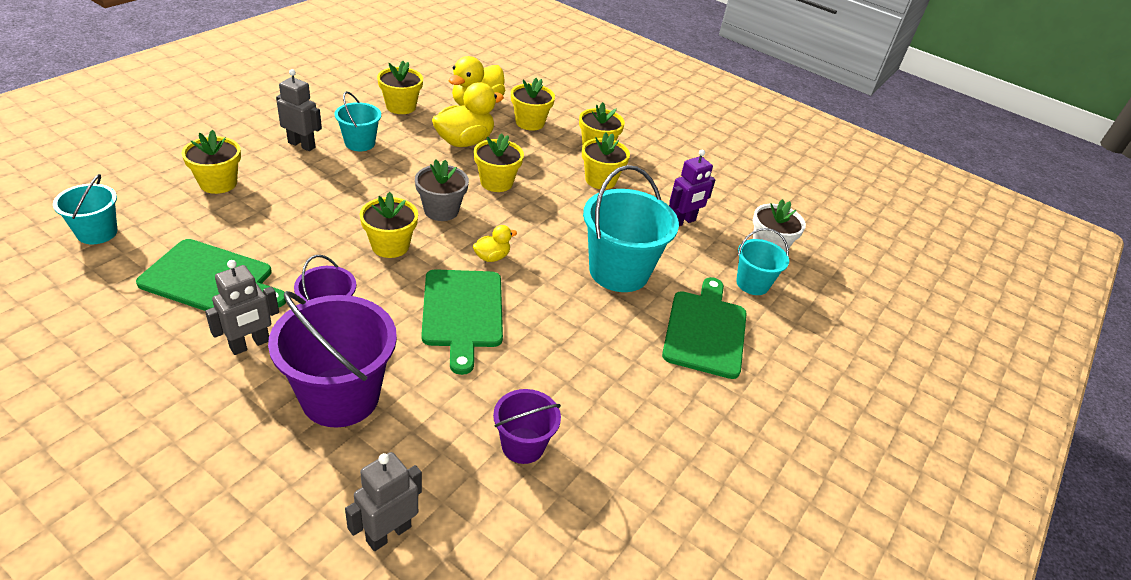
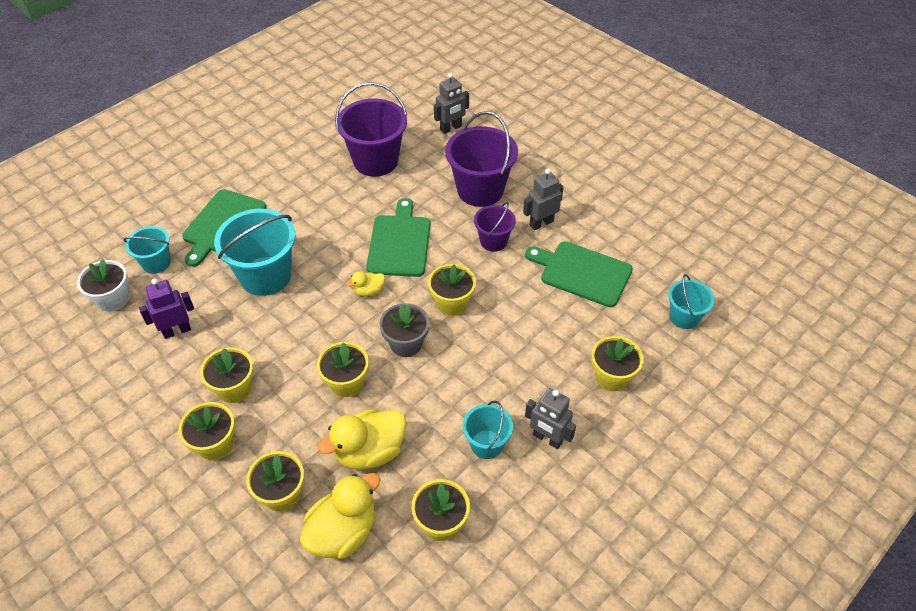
camera: 165 degrees left, 10 degrees up
purple bucket [493,389,561,464] -> purple bucket [335,82,407,177], size x1.80

